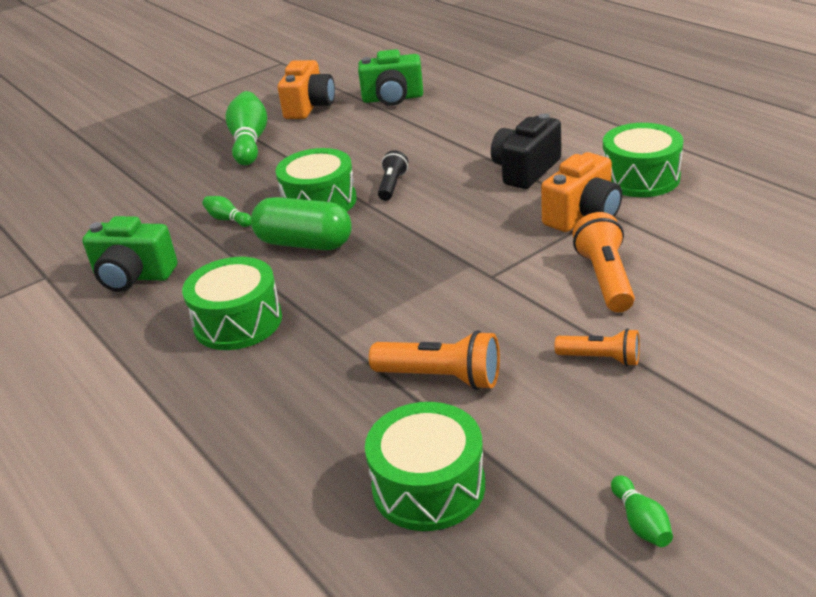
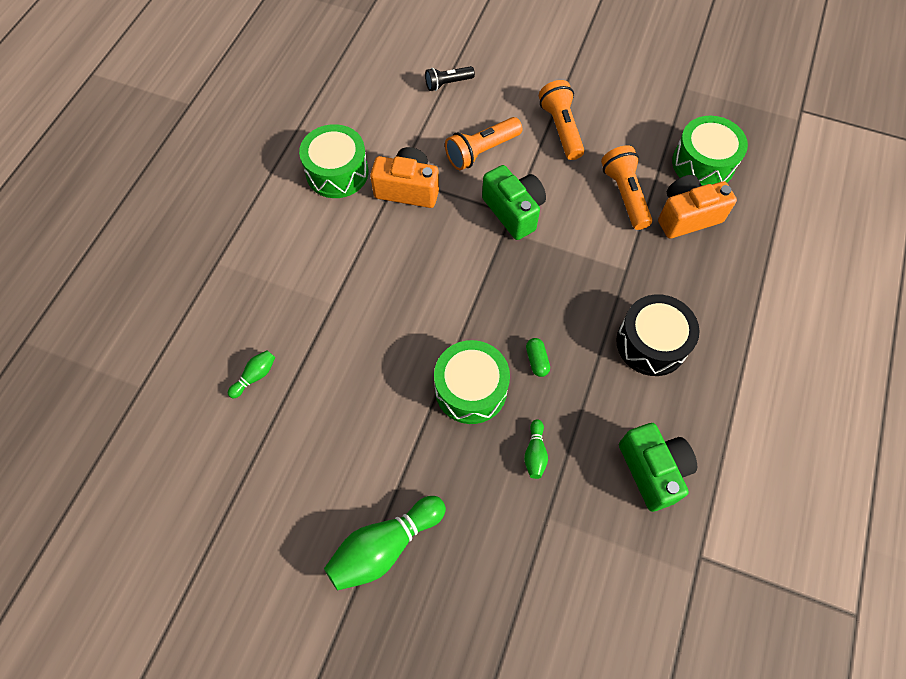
camera: 125 degrees left, 30 degrees up
green drum [182,257,282,350] -> black drum [616,294,699,376]
green capsule [251,197,352,250] -> green capsule [526,338,550,377], size x0.44
orange camera [278,60,335,119] -> orange camera moved to [658,175,737,239]
green camera [358,49,423,106] -> green camera moved to [482,165,546,240]
black flashlight [378,150,408,201] -> black flashlight moved to [425,66,475,91]
black camera [491,113,561,189] -> none
orange flashlight [555,328,640,366] -> orange flashlight [539,80,584,160], size x1.55
green bowling pin [611,475,673,547] -> green bowling pin moved to [228,350,275,399]

